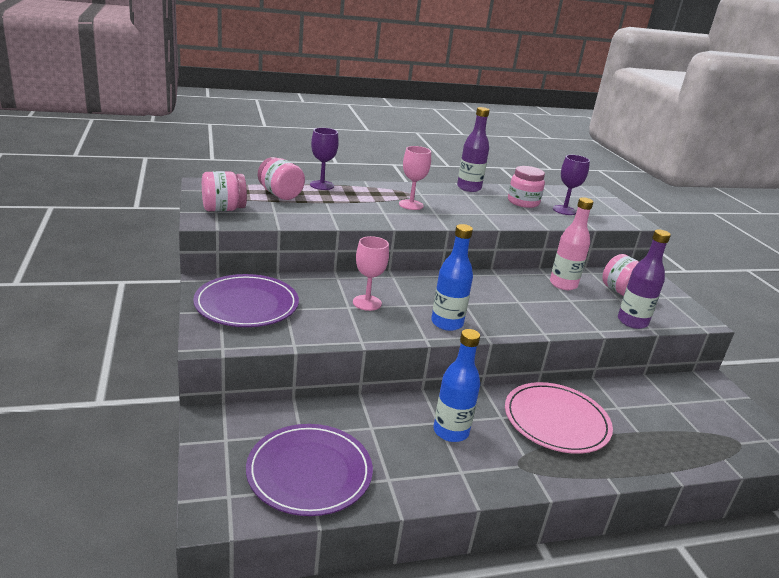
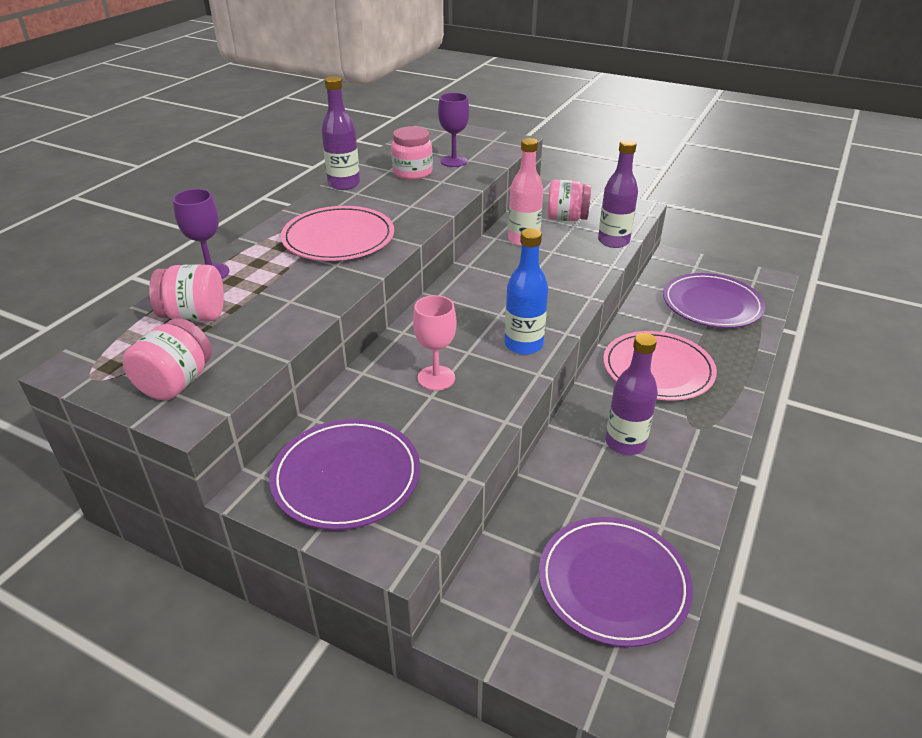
camera: 45 degrees left, 10 degrees up
pink goblet [399,146,431,210] -> pink plate [281,206,394,261]
blue bottle [434,329,480,442] -> purple bottle [606,333,658,455]
none -> purple plate [663,273,765,328]

